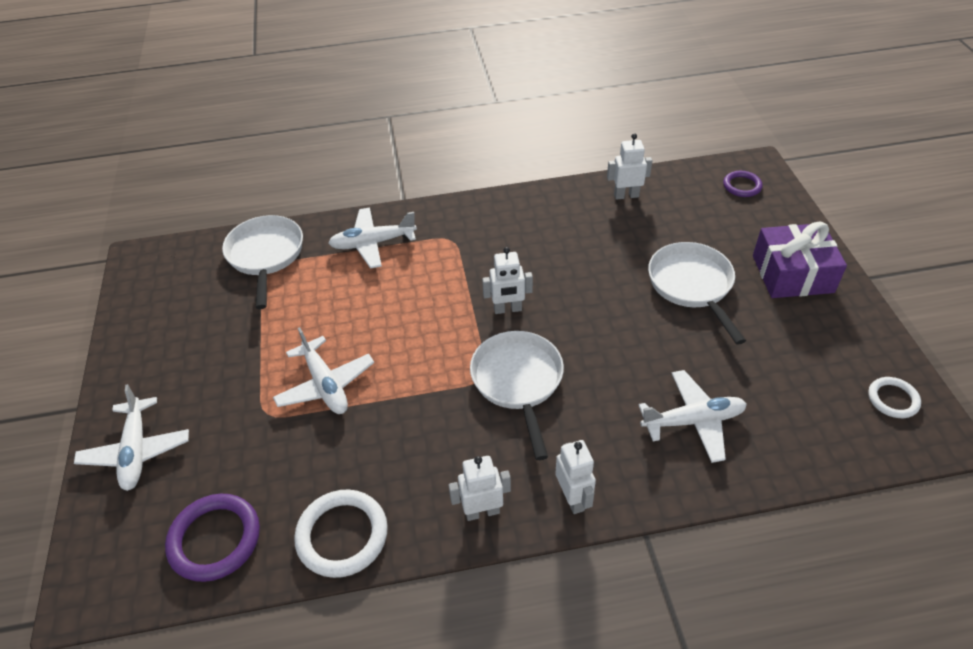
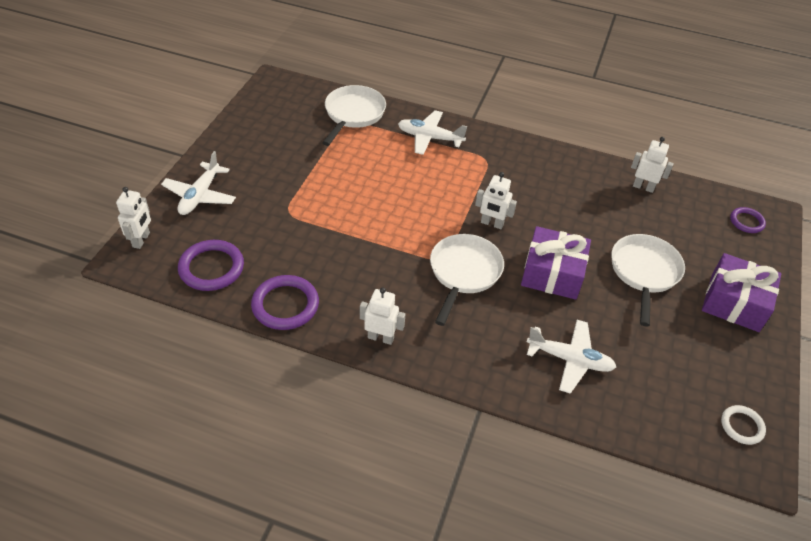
camera: 25 degrees right, 0 degrees up
white plane [273,327,374,414] -> none
white ring [294,490,388,578] -> purple ring [251,275,319,330]
white robot [555,440,596,514] -> white robot moved to [116,187,151,249]
none -> purple gift [521,226,591,300]

